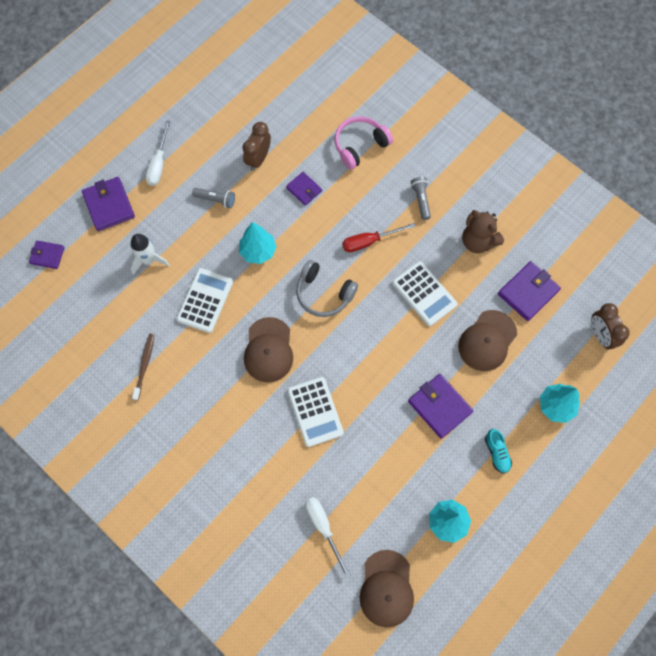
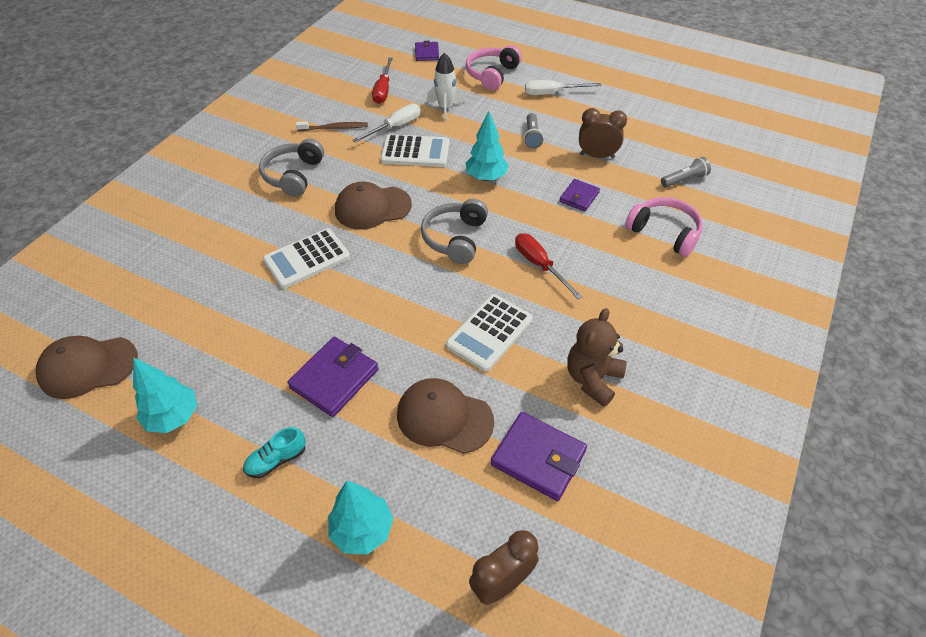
camera: 75 degrees right, 20 degrees down
purple wallet [82,177,135,231] -> pink headphones [466,45,522,90]
white screwdriver [305,497,351,578] -> white screwdriver moved to [353,104,421,143]
grey flashlight [411,177,431,220] -> grey flashlight moved to [661,157,711,187]
none -> grey headphones [259,139,324,197]
none -> red screwdriver [372,57,393,104]

